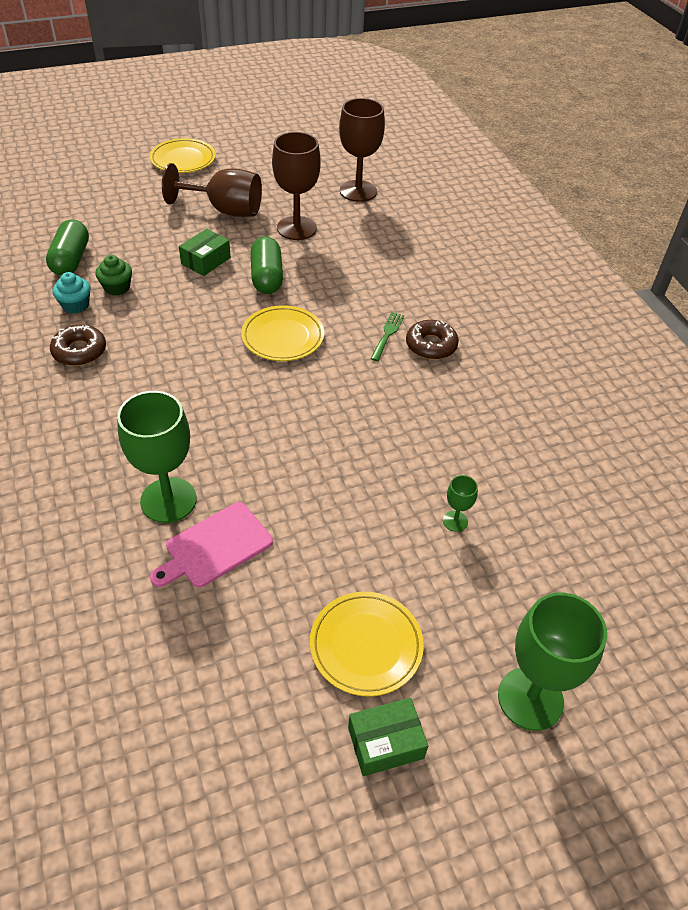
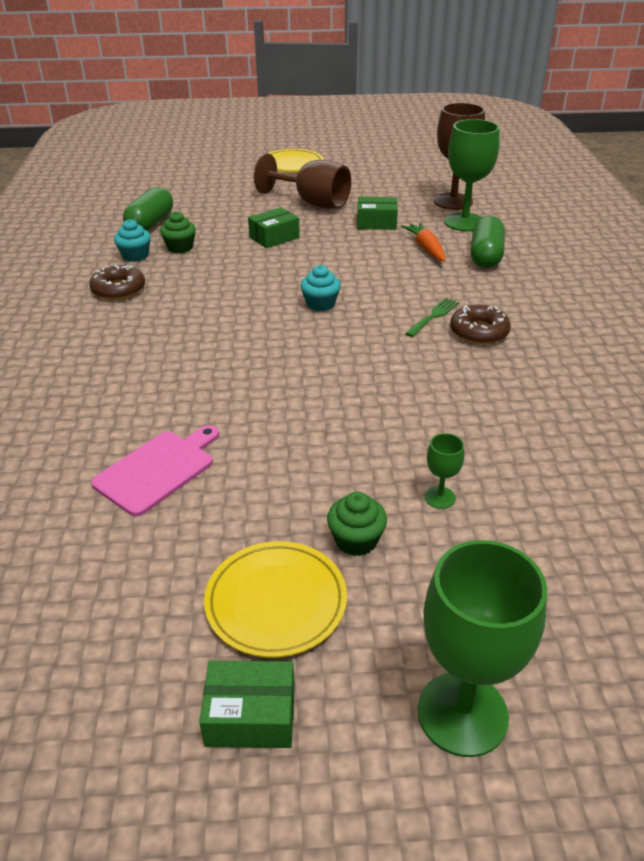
camera: 20 degrees right, 10 degrees down
green goblet [117,391,197,523] -> green goblet moved to [444,119,499,231]
pink cutting board [150,502,273,587] -> pink cutting board turned 150 degrees clockwise [91,425,219,516]
yellow plate [241,305,324,361] -> turquoise cupcake [300,265,341,311]
green capsule [251,236,283,294] -> green capsule moved to [471,216,505,268]
brown goblet [272,132,321,240] -> green box [357,197,398,230]
none -> green cupcake [327,492,387,556]
none -> orange carrot [401,223,445,261]

